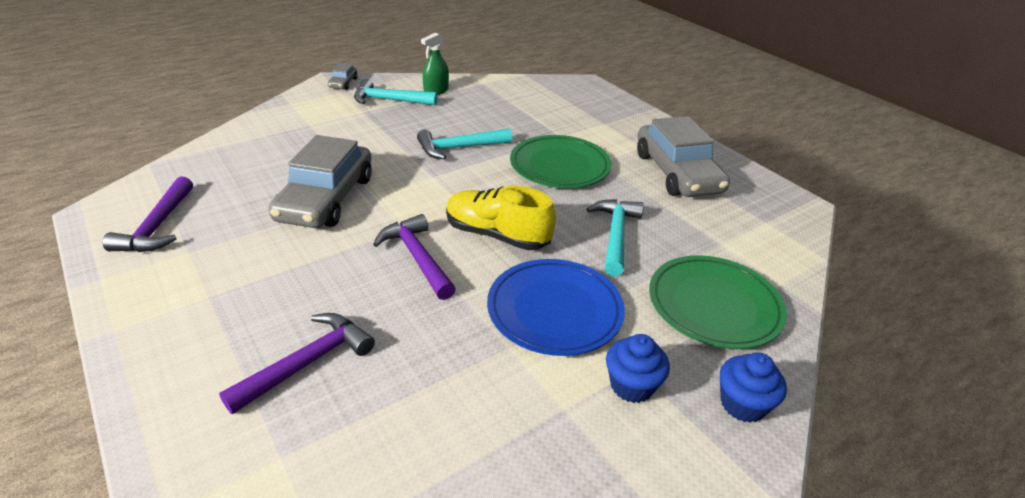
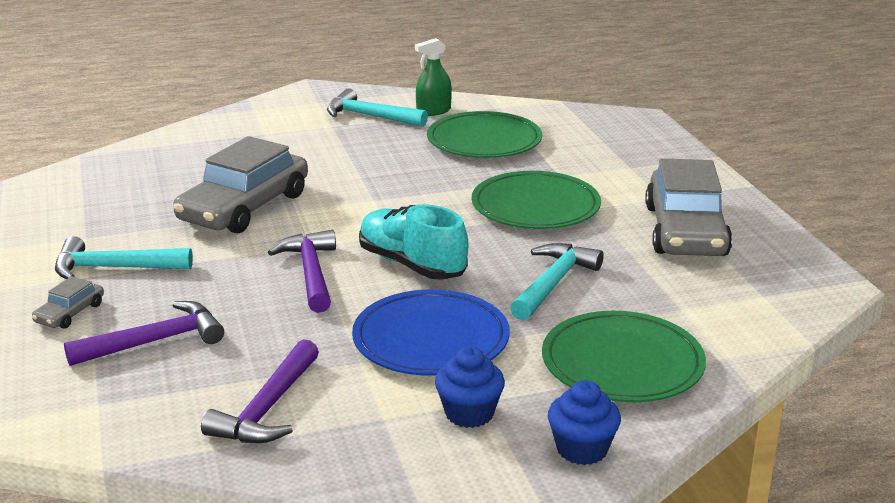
camera: 20 degrees right, 10 degrees down
purple hammer [103,177,193,252] -> purple hammer moved to [201,339,319,443]
grey car [328,63,357,90] -> grey car moved to [32,276,104,329]
turquoise hammer [417,128,512,159] -> turquoise hammer moved to [55,236,193,279]
yellow shoe [446,186,556,250] -> turquoise shoe [359,204,468,280]
none -> green plate [427,111,542,158]

